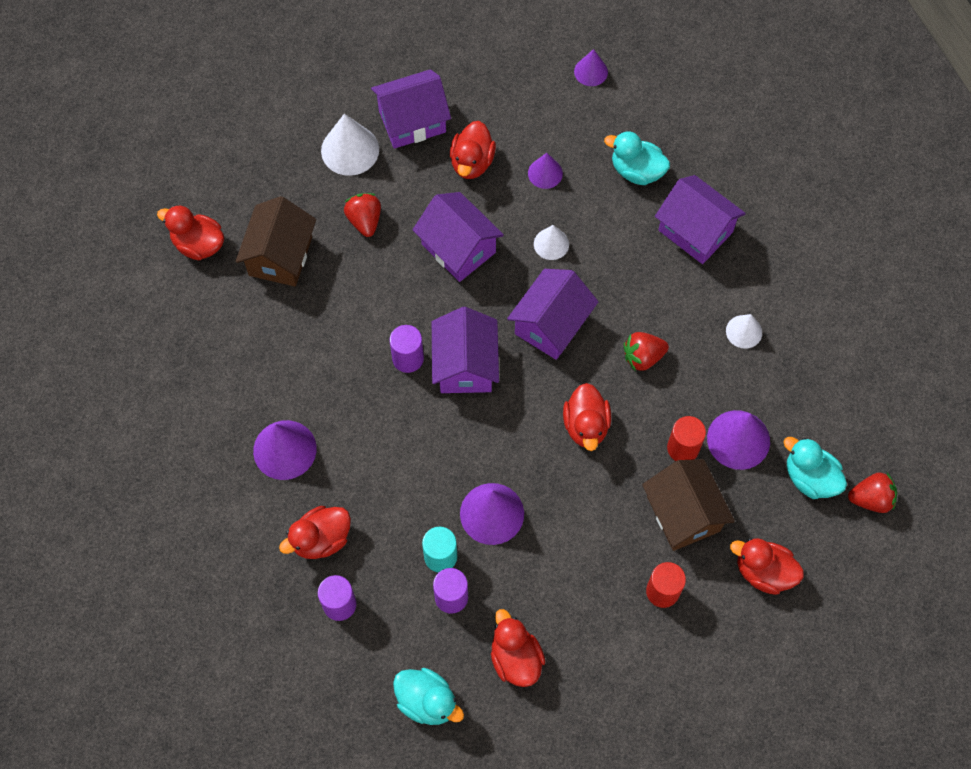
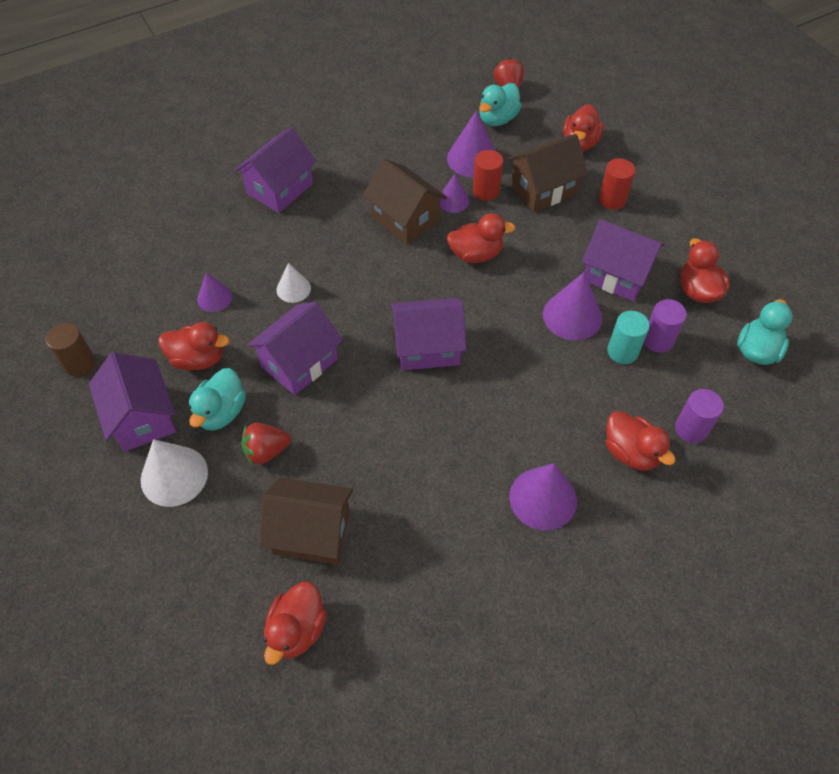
camera: 95 degrees left, 10 degrees down
purple cylinder [390,325,424,373] -> none
red duck [491,609,545,687] -> red duck turned 105 degrees clockwise [680,238,730,303]
purple house [507,269,599,360] -> purple house moved to [582,219,665,301]
purple cone [574,49,608,86] -> purple cone moved to [440,174,469,213]
turquoise duck [604,131,670,185] -> turquoise duck moved to [188,368,246,431]
red strawberry [624,332,669,372] -> brown house [363,158,447,245]
white cone [726,314,762,349] -> none
none -> brown cylinder [46,323,96,376]

